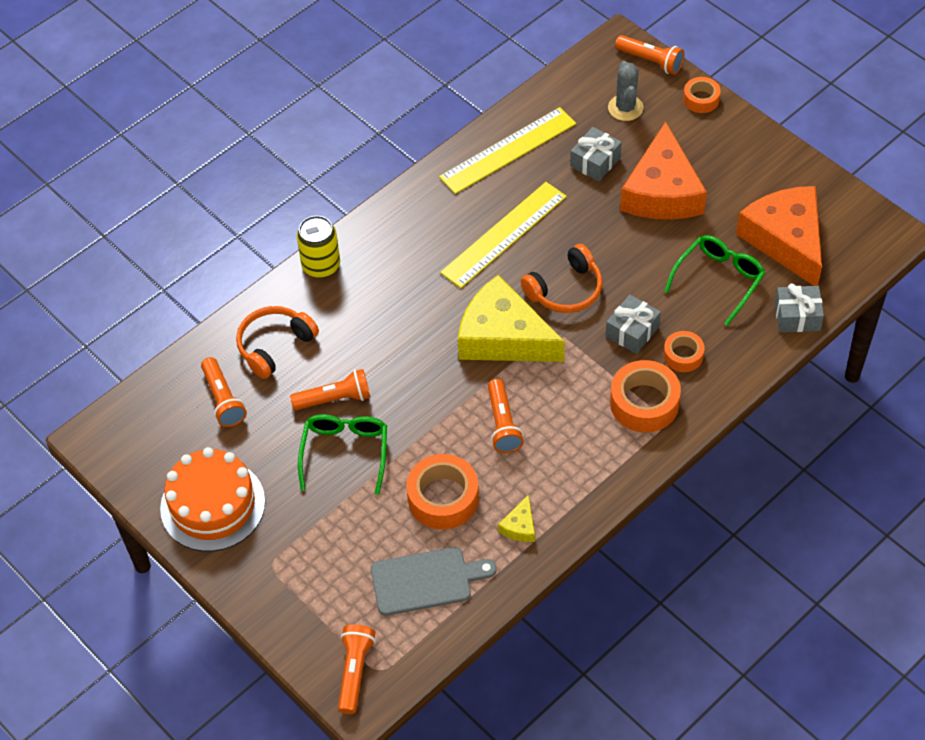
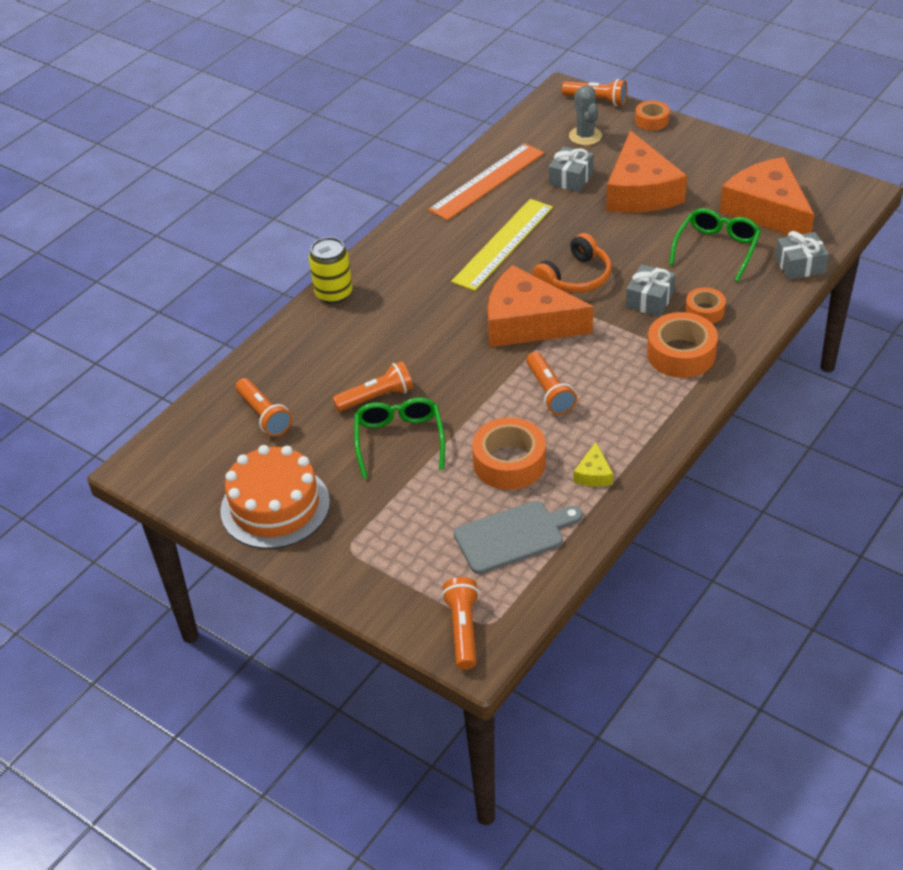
camera: 10 degrees left, 10 degrees down
orange headphones [236,306,319,379] -> none
yellow ruler [439,107,576,194] -> orange ruler [428,143,544,221]
yellow cheese [458,275,565,362] -> orange cheese [488,265,593,347]

